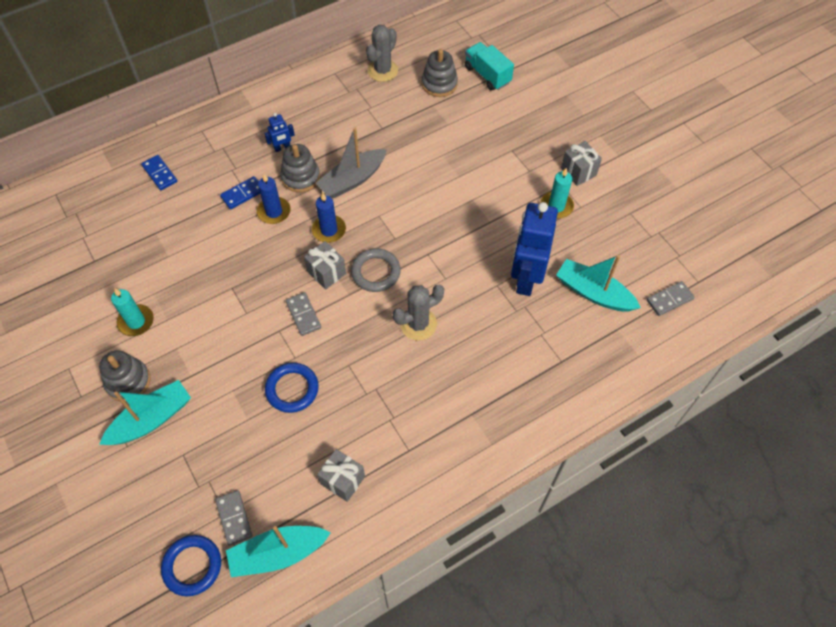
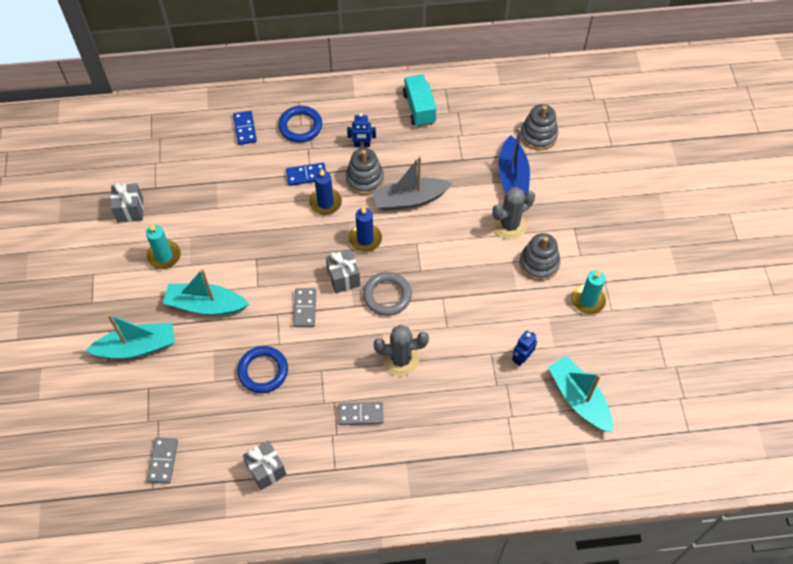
camera: 25 degrees right, 0 degrees up
grey stacking toy [99,350,151,402] -> grey stacking toy moved to [519,233,560,281]
blue ring [161,535,221,597] -> blue ring moved to [278,106,322,142]
turquoise boat [226,526,331,577] -> turquoise boat moved to [163,269,249,315]
grey cactus [366,25,398,82] -> grey cactus moved to [493,187,535,240]
turquoise truck [465,42,514,91] -> turquoise truck moved to [403,75,436,127]
blue robot [511,202,558,296] -> blue robot [512,331,537,366], size x0.44
grey gift [561,141,602,186] -> grey gift moved to [111,182,144,223]
grey domino [647,281,695,316] -> grey domino moved to [338,402,384,425]
none -> blue boat [498,128,530,194]

